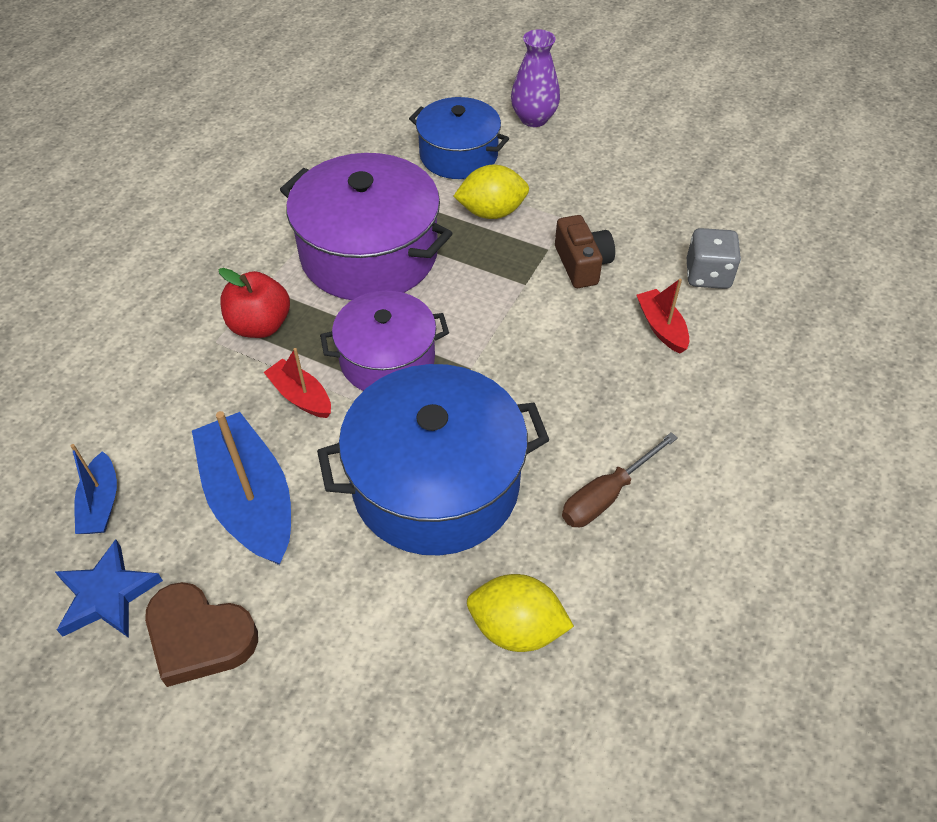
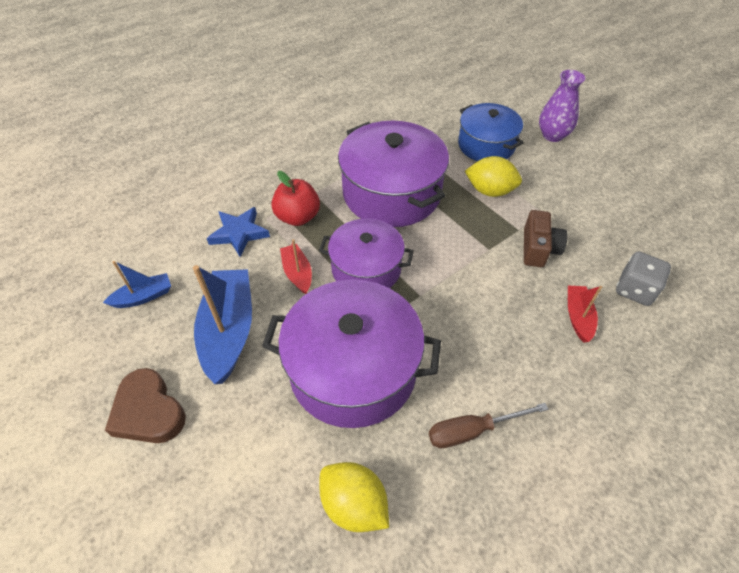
camera: 25 degrees right, 0 degrees up
blue star [55,539,163,638] -> blue star moved to [207,207,270,257]
blue boat [71,444,117,534] -> blue boat turned 135 degrees counterclockwise [103,261,171,308]
blue pot [317,364,549,555] -> purple pot [262,280,441,428]

